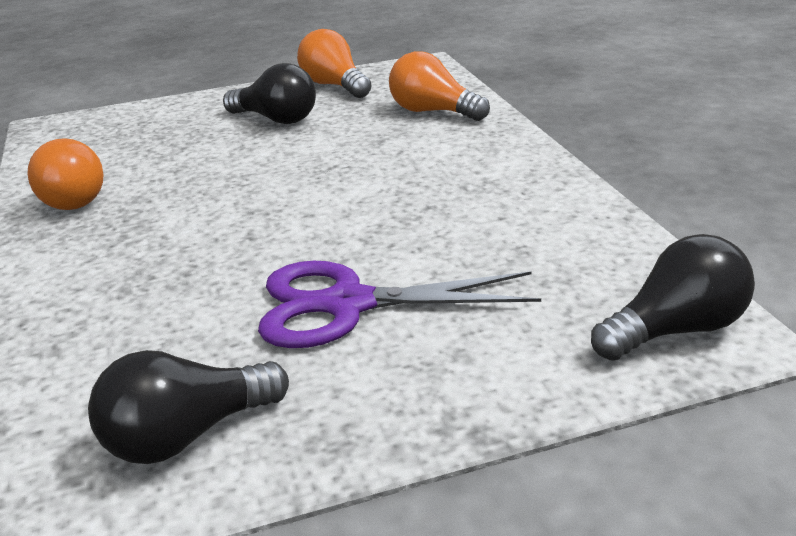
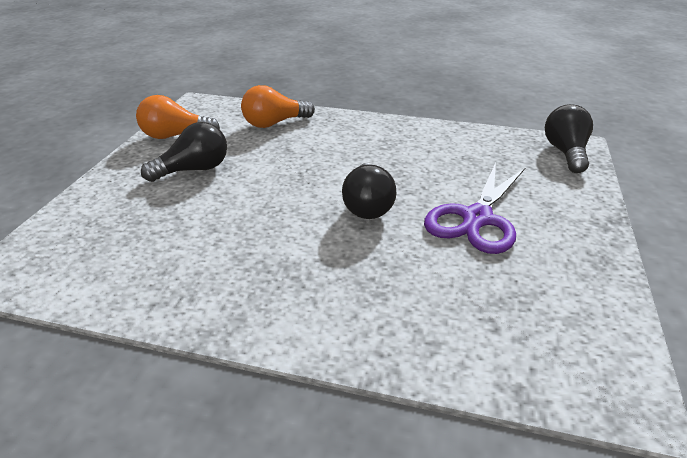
camera: 60 degrees left, 5 degrees up
orange light bulb [28,138,104,210] -> none
black light bulb [88,350,289,464] -> black light bulb moved to [342,163,397,219]

